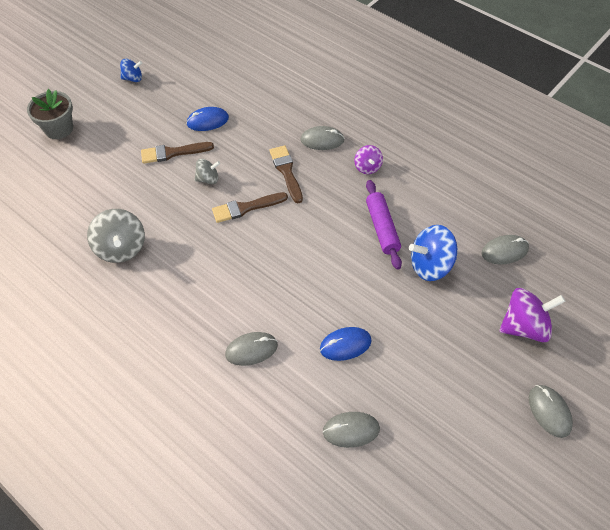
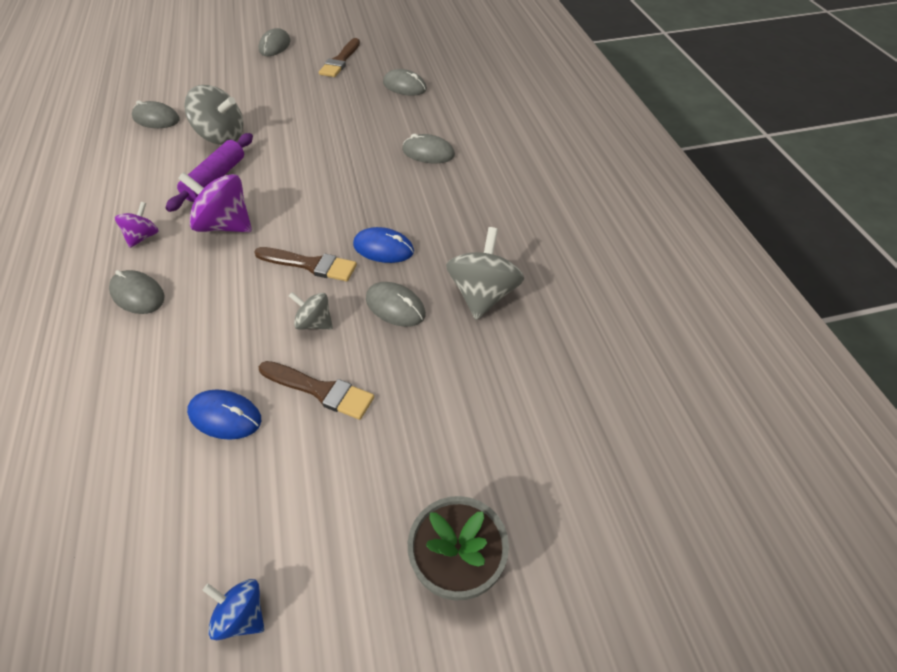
camera: 145 degrees left, 5 degrees down
brown brush [270,145,303,203] -> brown brush moved to [319,38,360,77]
blue mouse [320,327,372,361] -> blue mouse moved to [353,227,414,263]
blue spinning top [409,225,457,281] -> grey spinning top [184,85,243,145]
purple spinning top [499,288,565,342] -> purple spinning top moved to [178,172,252,232]
none -> grey mouse [366,282,426,327]

